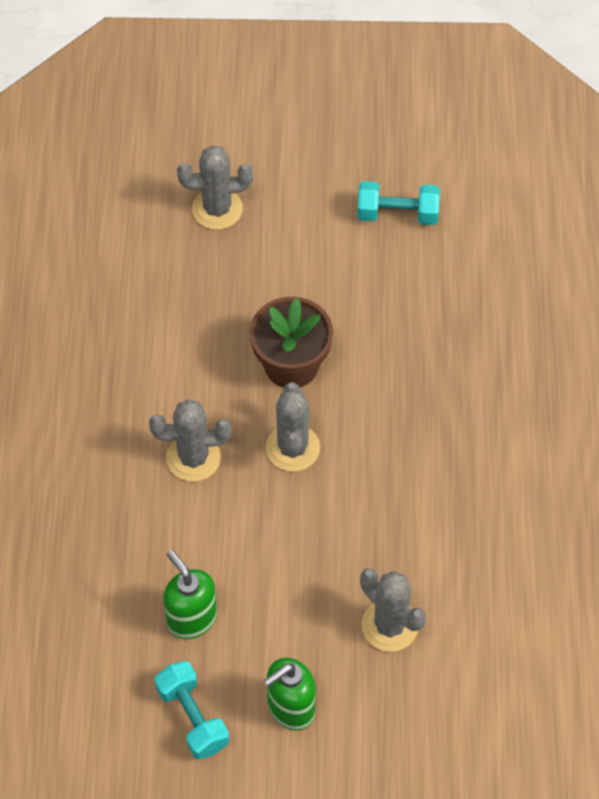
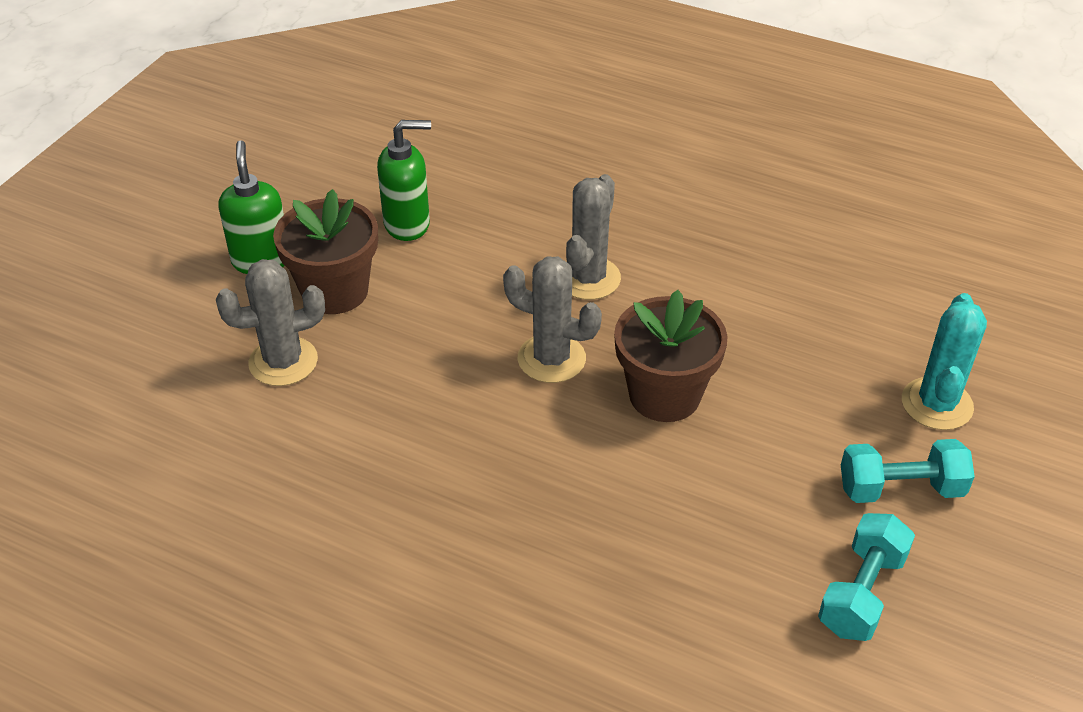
camera: 115 degrees right, 15 degrees down
turquoise dumbbell [155,661,229,760] -> turquoise dumbbell moved to [841,439,975,503]
grey cactus [177,145,253,230] -> turquoise cactus [902,293,987,430]
none -> brown flower pot [273,189,378,314]

